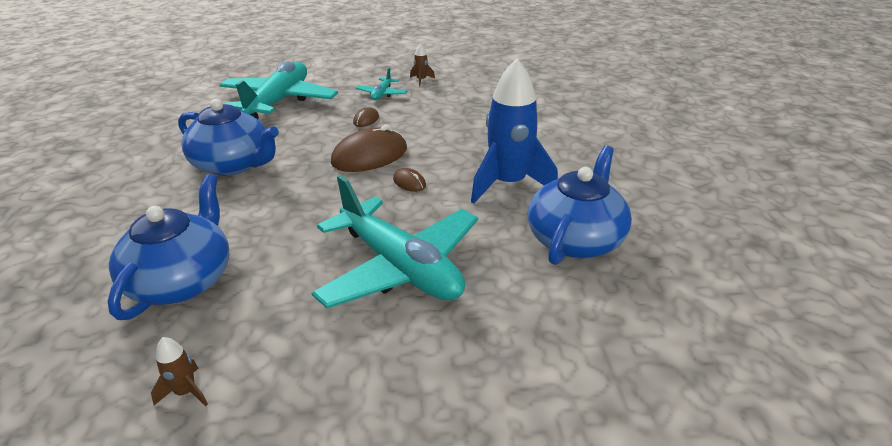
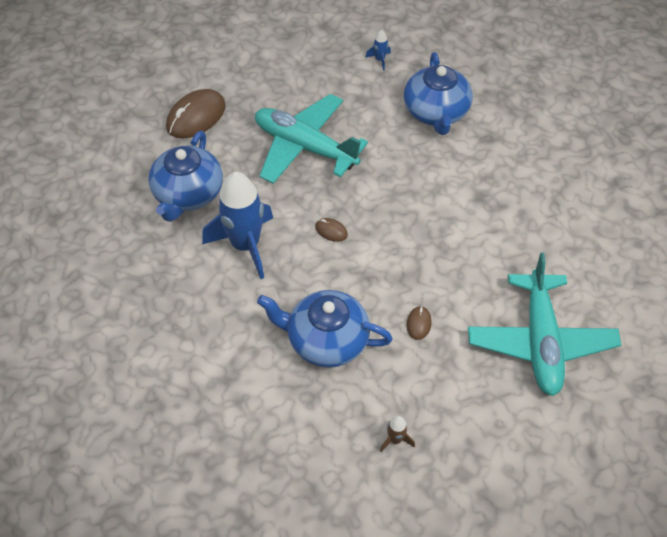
camera: 165 degrees right, 20 degrees up
brown rocket [151,337,208,406] -> blue rocket [365,30,391,71]
blue teapot [178,99,279,176] -> blue teapot moved to [257,290,393,368]
brown mouse [331,125,407,172] -> brown mouse moved to [166,89,226,138]
turquoise plane [356,68,407,100] -> none

